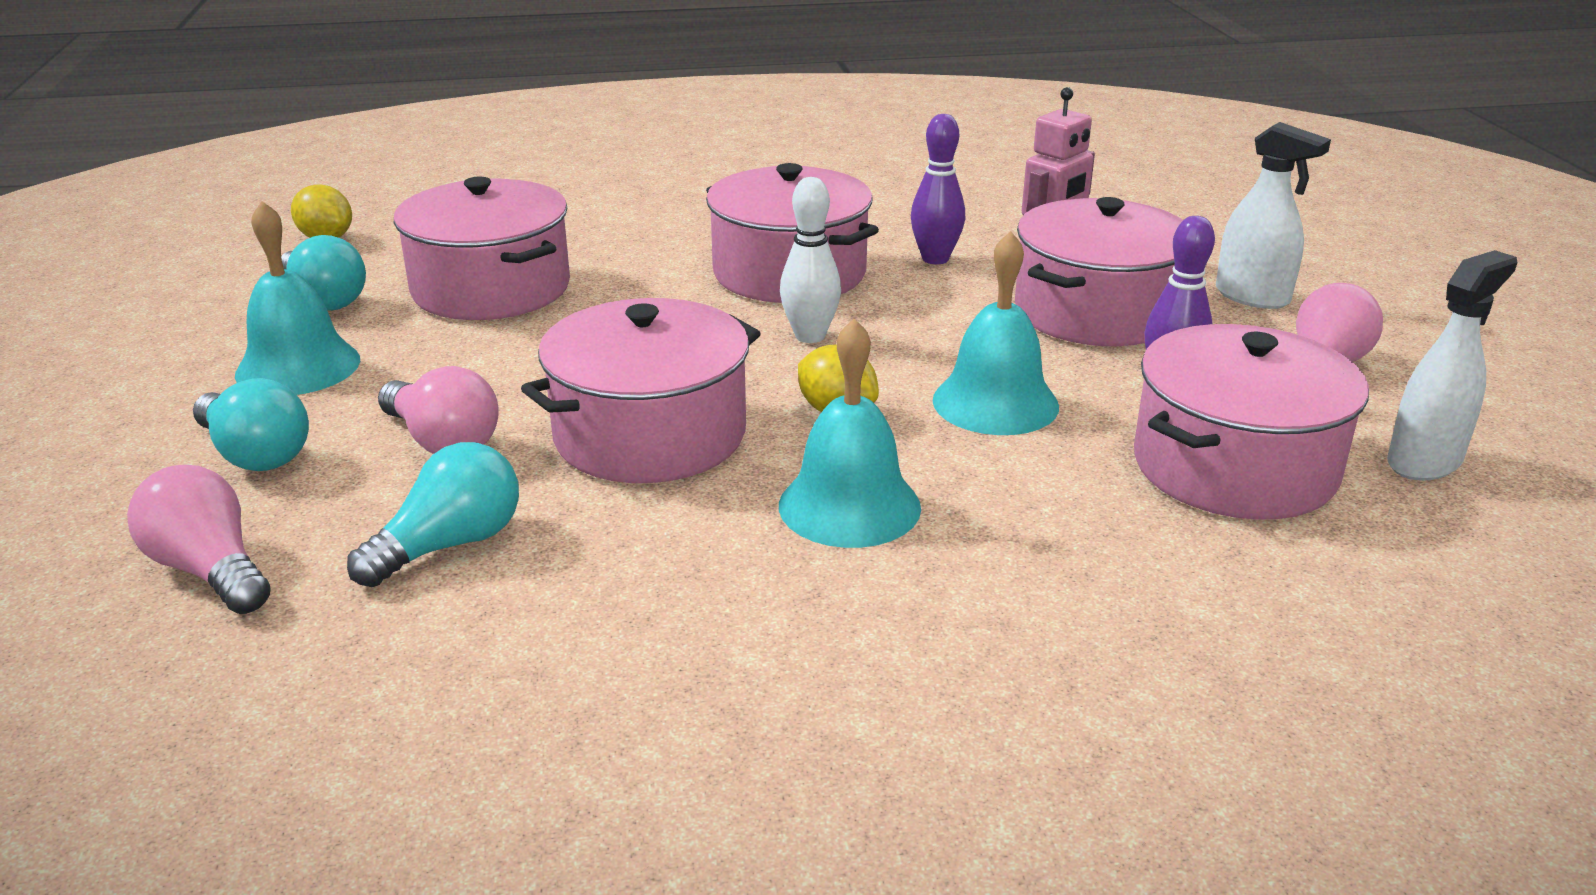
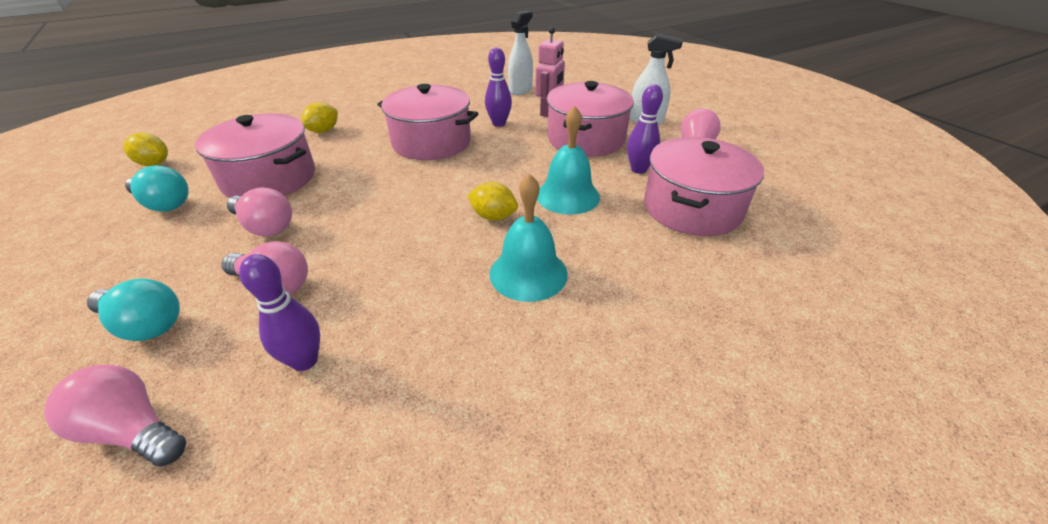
camera: 20 degrees left, 10 degrees up
turquoise bell [235,201,360,395] -> none
turquoise light bulb [347,442,519,587] -> purple bowling pin [239,254,320,371]
pink pot [521,298,761,483] -> none
white bowling pin [780,177,841,343] -> none
white spray bottle [1387,250,1518,481] -> white spray bottle moved to [508,11,533,95]
none -> pink light bulb [227,187,292,236]
none -> yellow lemon [301,102,338,133]

